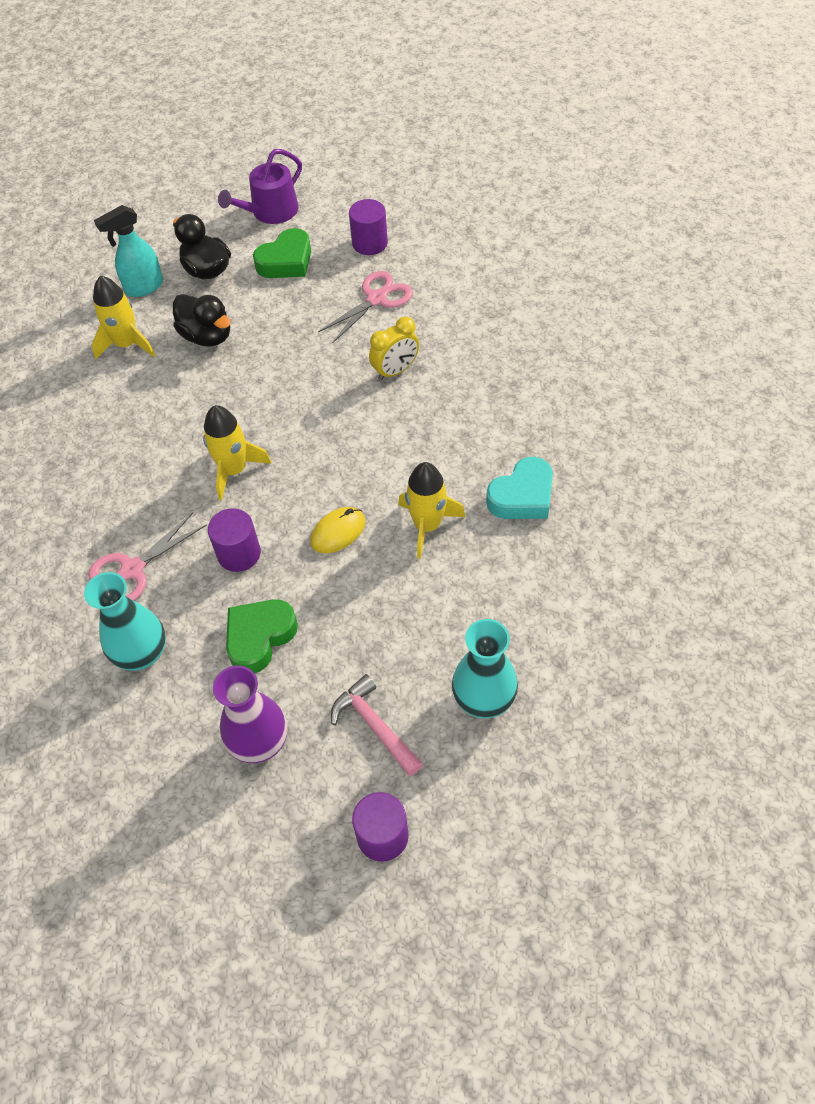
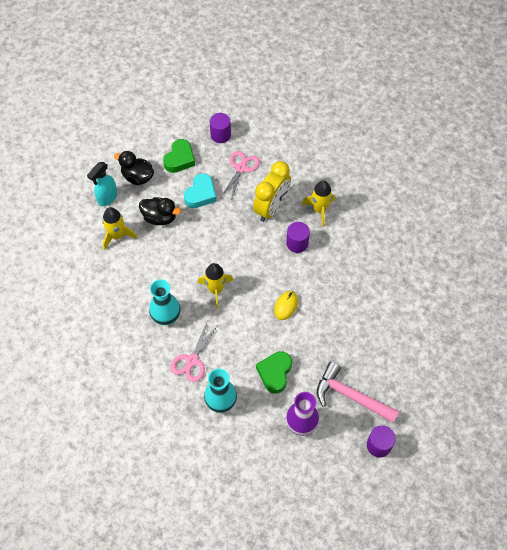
camera: 25 degrees left, 5 degrees up
purple cylinder [208,508,261,572] -> purple cylinder moved to [286,222,310,253]
purple watering can [218,149,302,224] -> none
pink hammer [331,674,423,776] -> pink hammer [317,362,399,423], size x1.52
yellow clock [369,317,419,380] -> yellow clock [253,161,291,222], size x1.70
yellow rocket [398,462,466,559] -> yellow rocket moved to [301,180,335,227]
turquoise vase [452,619,518,718] -> turquoise vase moved to [149,279,180,325]
turquoise heart [486,457,553,519] -> turquoise heart moved to [184,173,217,208]

